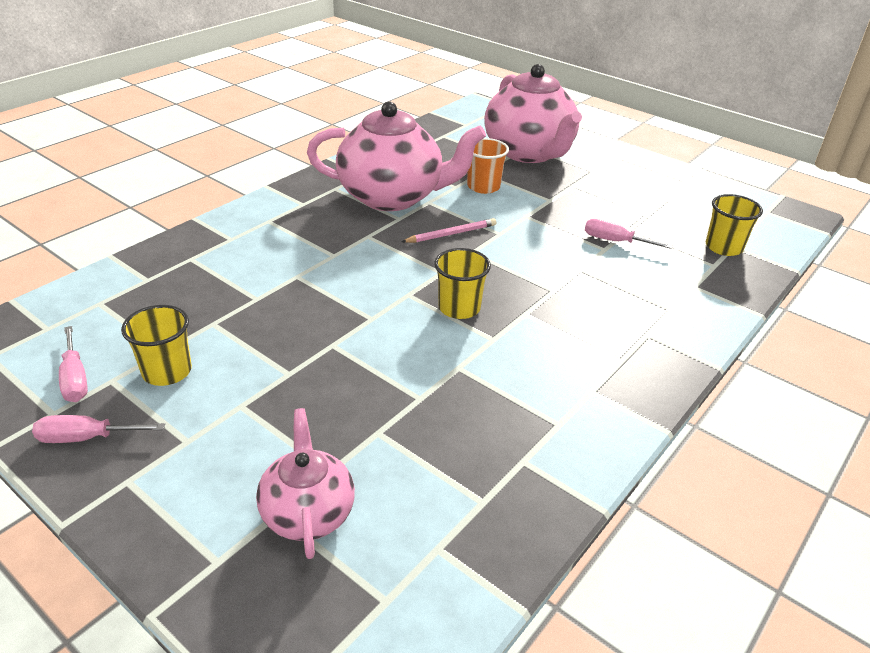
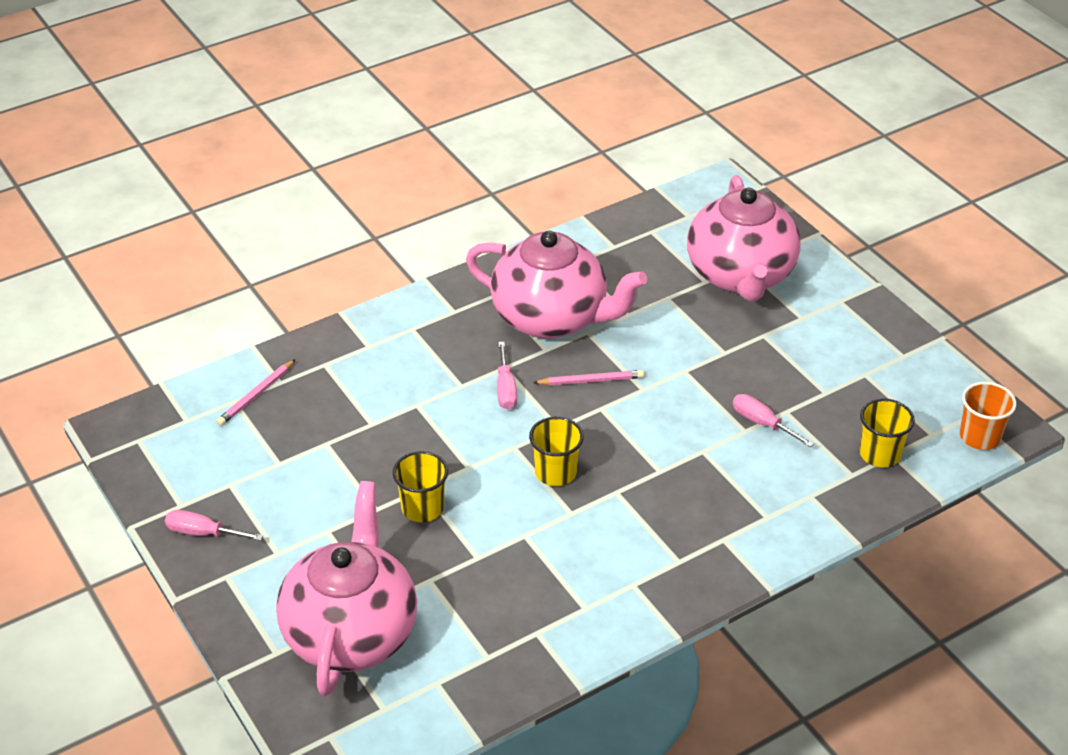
camera: 20 degrees right, 5 degrees up
pink screwdriver [59,326,88,402] -> pink screwdriver moved to [497,342,517,410]
yellow cup [121,305,192,386] -> yellow cup moved to [393,451,448,522]
pink teapot [256,408,355,559] -> pink teapot [276,481,417,696], size x1.85
orange cup [467,138,509,194] -> orange cup moved to [960,382,1016,450]
none -> pink pencil [217,359,296,426]

